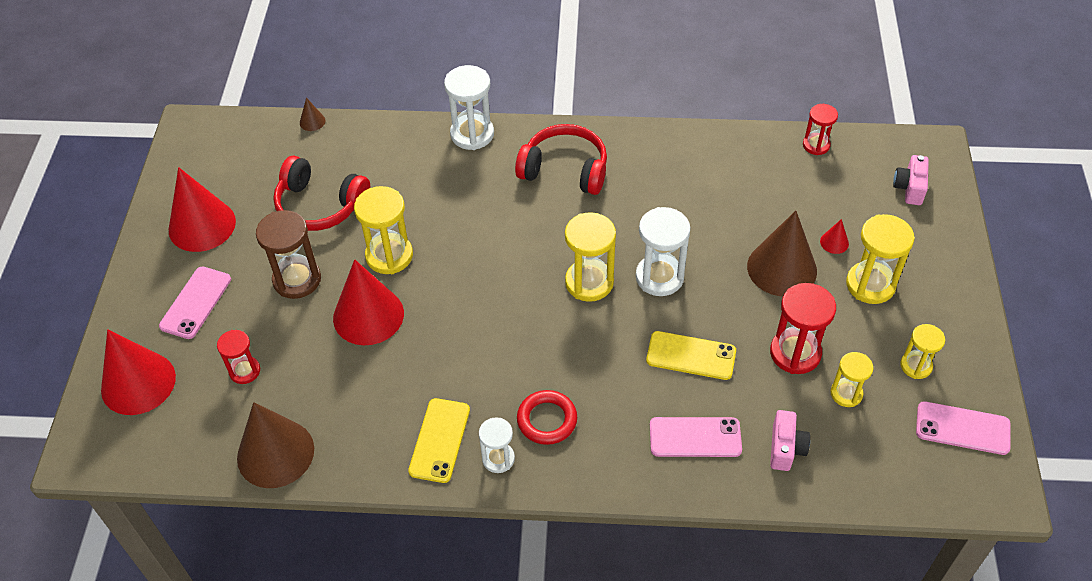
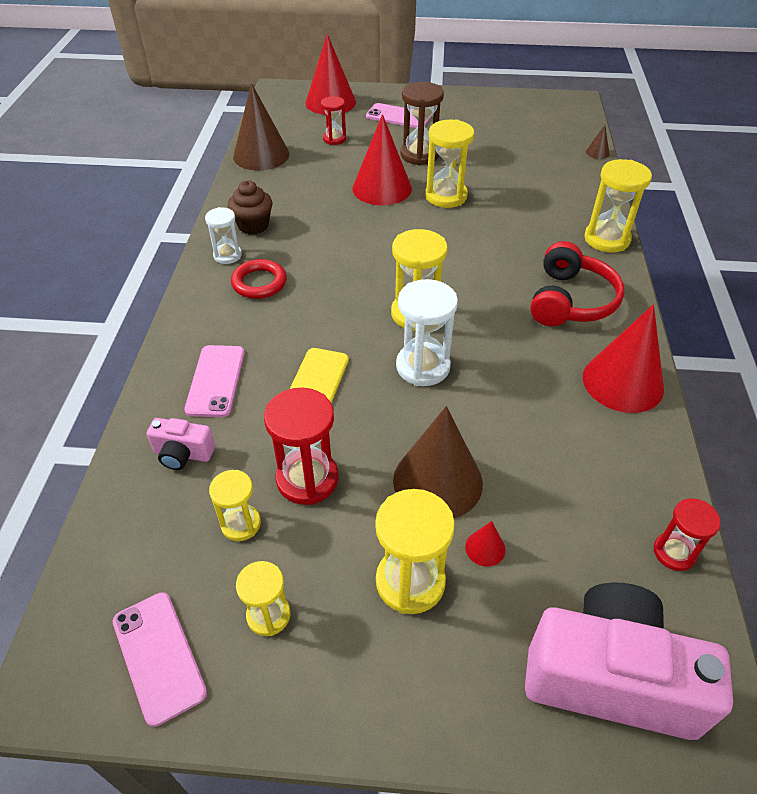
camera: 90 degrees right, 5 degrees down
red cone [169,167,236,252] -> red cone moved to [583,304,664,413]
red headphones [273,156,370,231] -> none
yellow phone [408,398,470,483] -> brown cupcake [228,180,272,235]
white hourglass [444,65,494,150] -> yellow hourglass [584,159,652,253]
pink camera [893,155,929,205] -> pink camera [525,583,733,740], size x2.21
pink phone [916,401,1011,455] -> pink phone turned 45 degrees counterclockwise [113,592,207,727]

